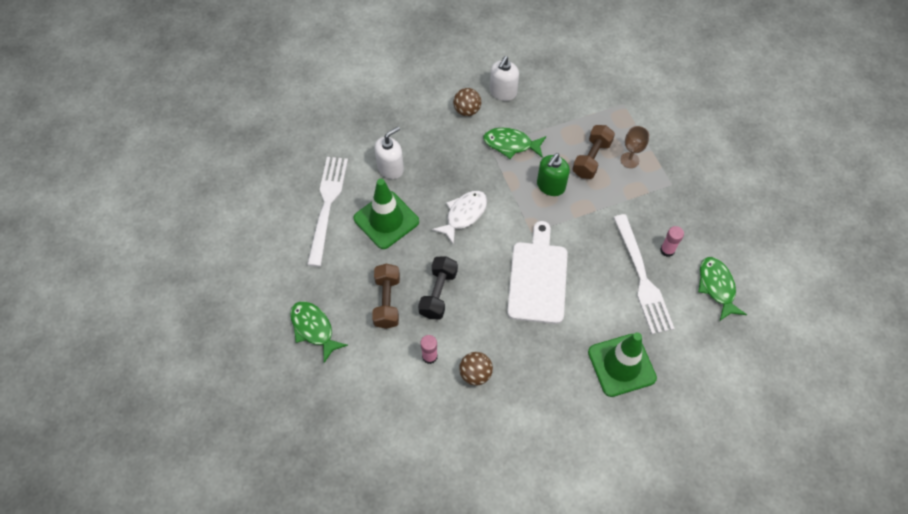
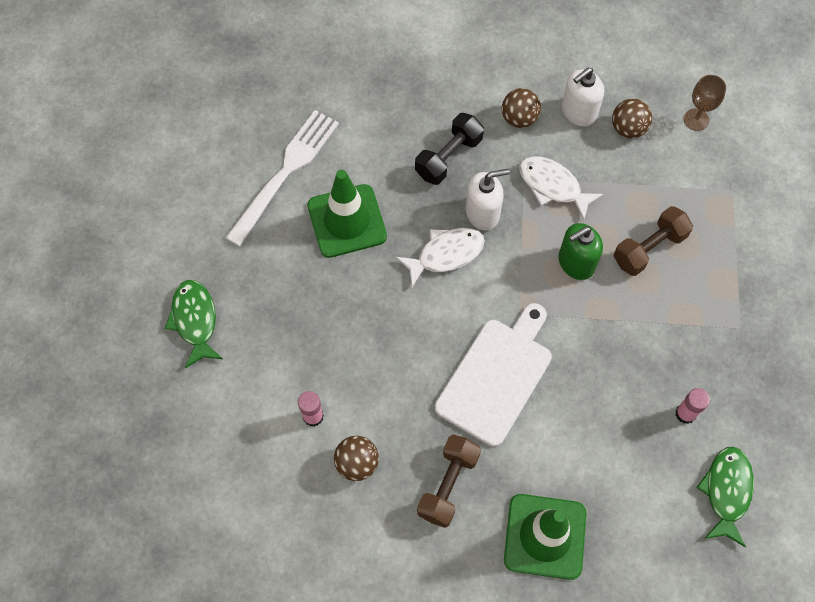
camera: 25 degrees right, 5 degrees up
brown dumbbell [372,263,400,329] -> brown dumbbell moved to [417,435,481,528]
white soap dispenser [375,127,404,179] -> white soap dispenser moved to [466,169,510,230]
black dumbbell [418,256,458,319] -> black dumbbell moved to [415,113,484,185]
green fish [483,128,546,159] -> white fish [519,156,604,221]
white fork [613,214,675,334] -> none
brown goblet [620,126,649,168] -> brown goblet moved to [684,75,726,131]
none -> brown ball [612,99,652,138]

